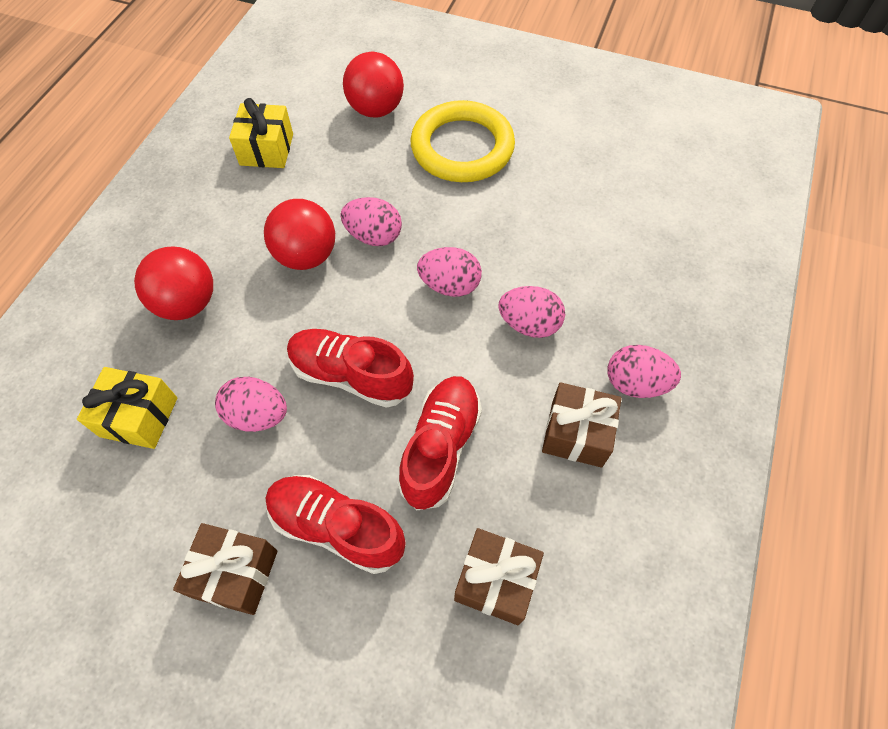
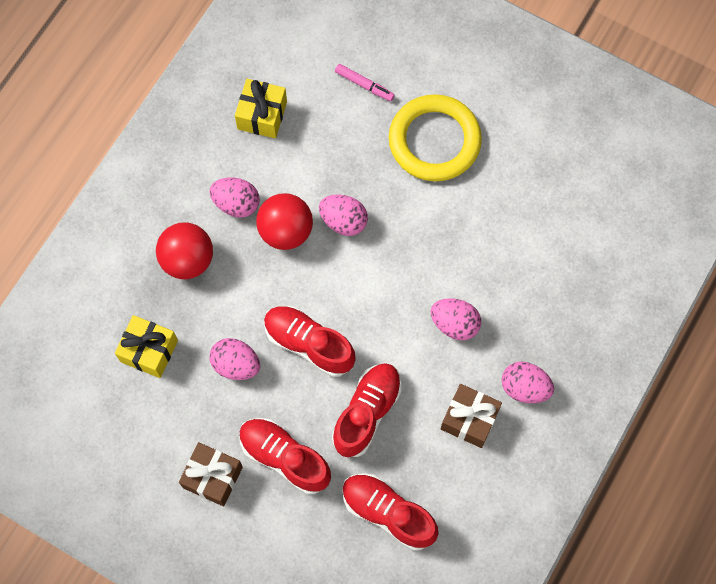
camera: 10 degrees right, 10 degrees up
red ball [343,52,404,118] -> pink marker [335,64,395,101]
pink egg [417,247,482,297] -> pink egg moved to [209,178,260,218]
brown gift [454,528,544,625] -> red shoe [342,473,439,551]

